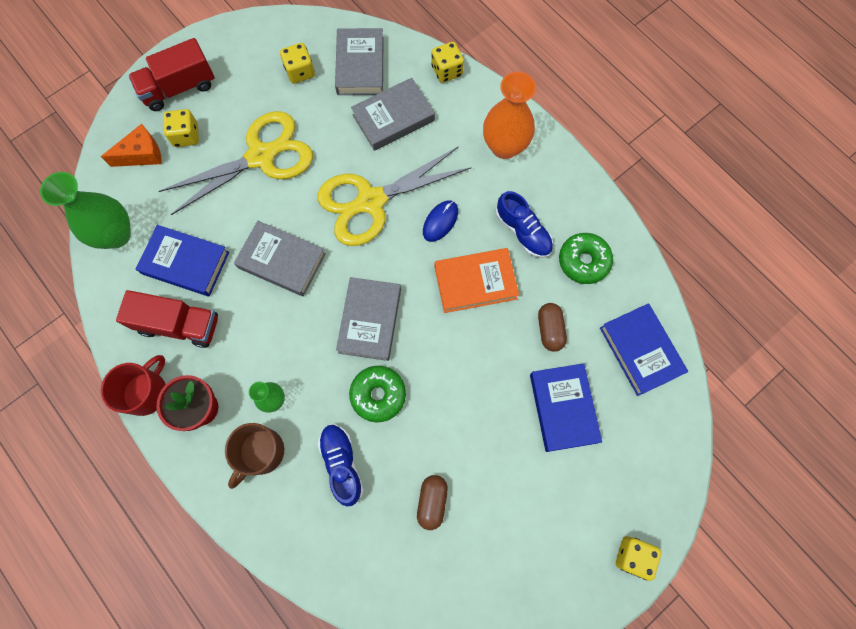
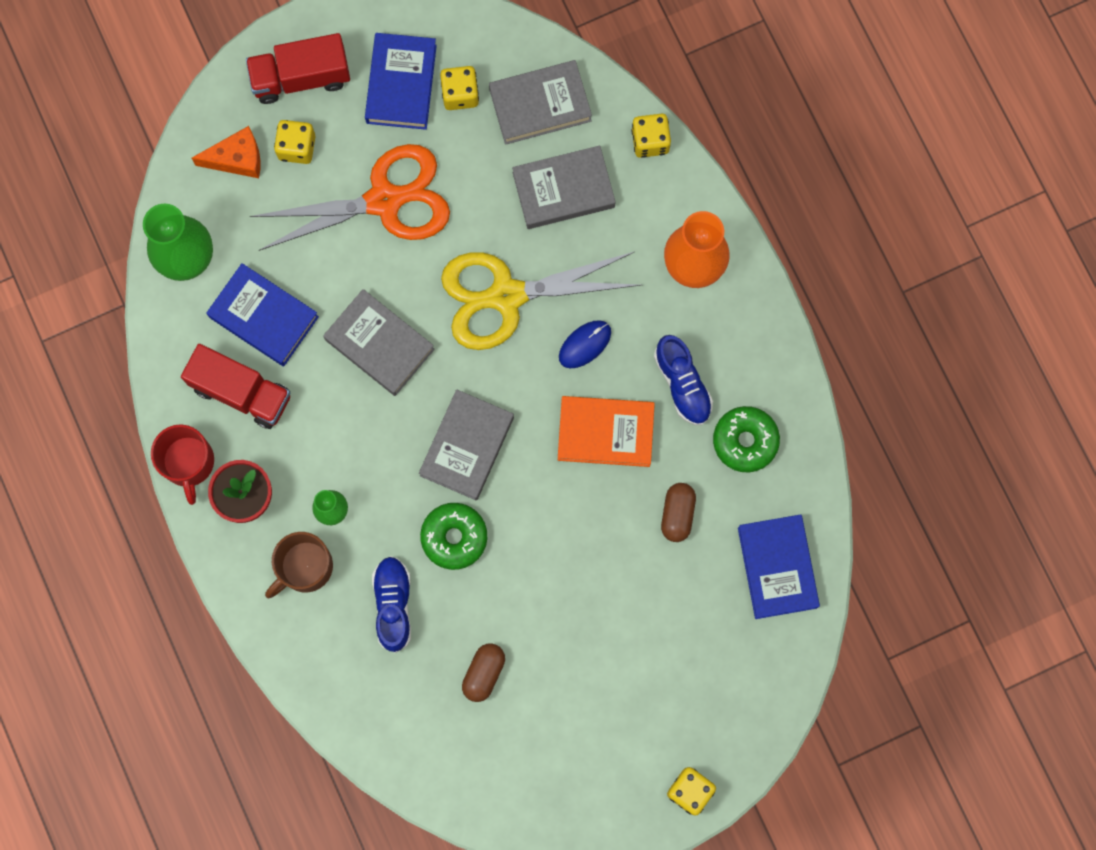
camera: 15 degrees right, 5 degrees up
red mug [101,355,166,416] -> red mug turned 120 degrees clockwise [151,424,214,505]
yellow scissors [159,111,313,215] -> orange scissors [250,144,450,251]
grey book [335,28,384,95] -> grey book turned 60 degrees clockwise [489,60,592,145]
blue book [530,363,602,452] -> blue book moved to [365,33,437,130]

